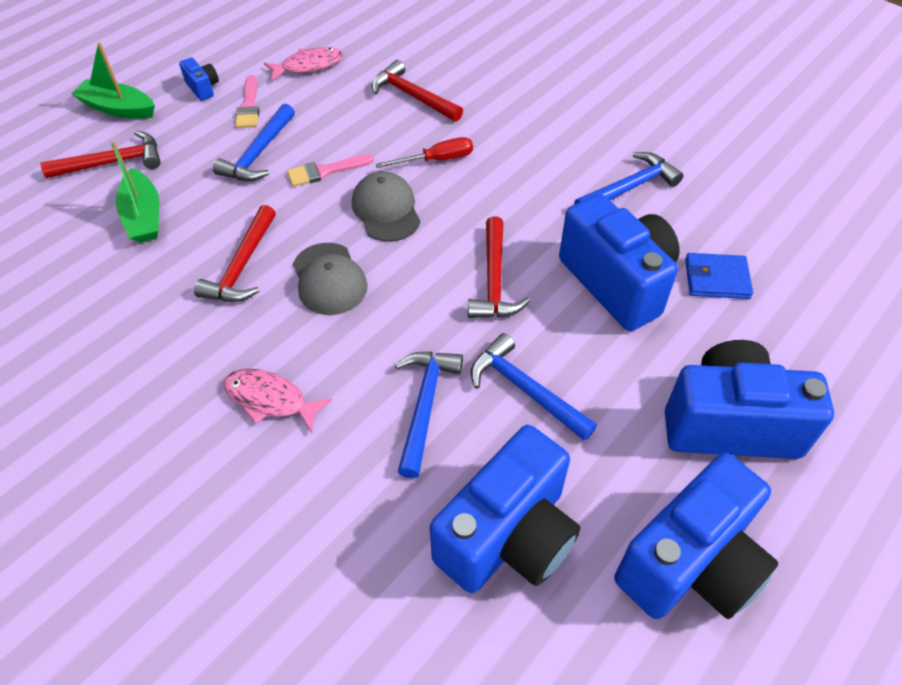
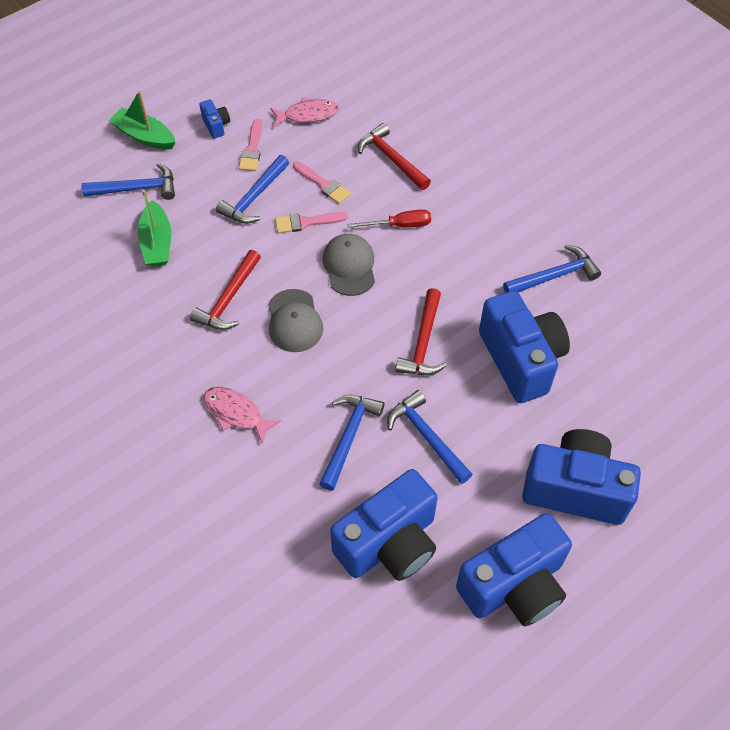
camera: 10 degrees right, 5 degrees up
red hammer [41,131,161,178] -> blue hammer [81,163,175,200]
blue wallet [685,253,753,299] -> none
none -> pink brush [293,161,351,204]

